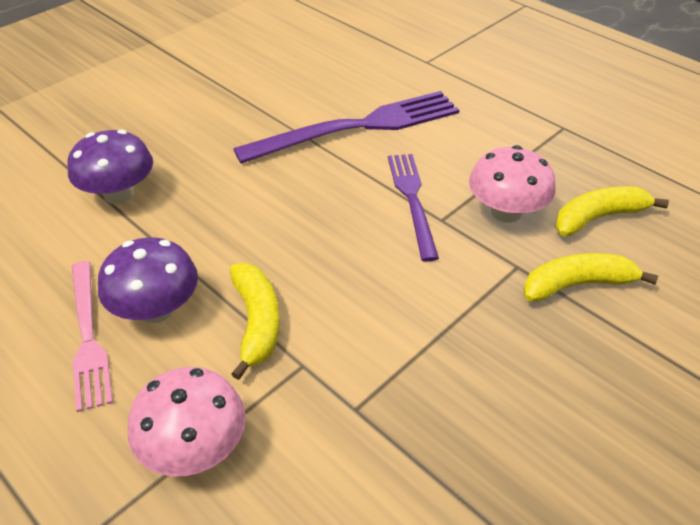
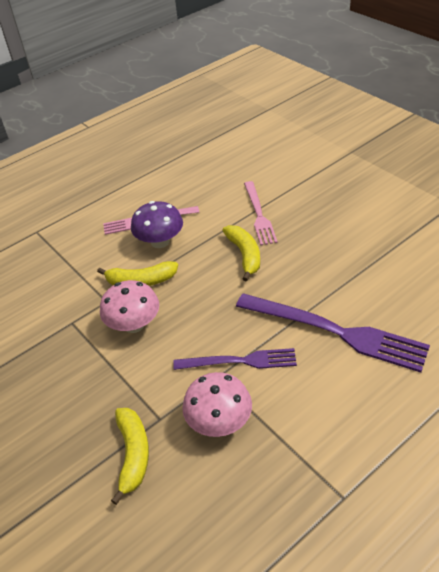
camera: 100 degrees right, 0 degrees up
purple mushroom [67,130,153,204] -> pink fork [244,181,278,245]
pink mushroom [128,367,246,476] -> pink mushroom moved to [100,280,159,333]
purple fork [233,91,459,164] -> purple fork turned 45 degrees counterclockwise [236,293,430,373]
yellow banana [555,186,669,236] -> yellow banana moved to [222,225,260,282]

